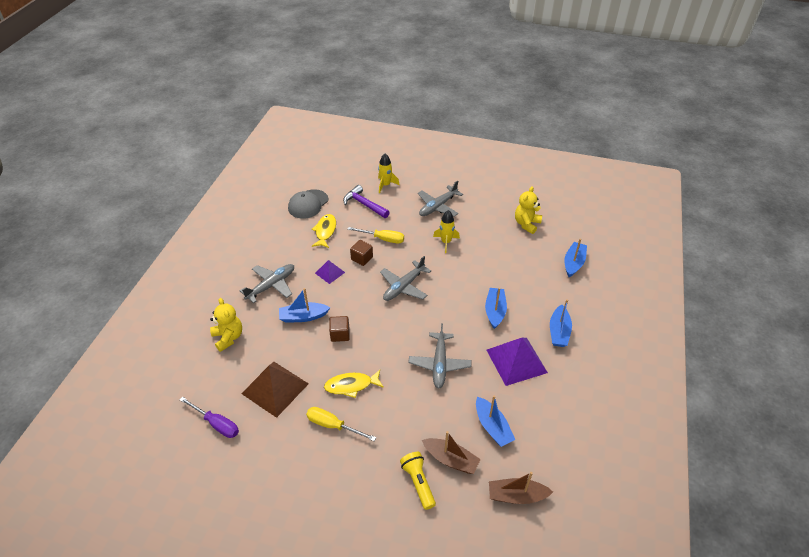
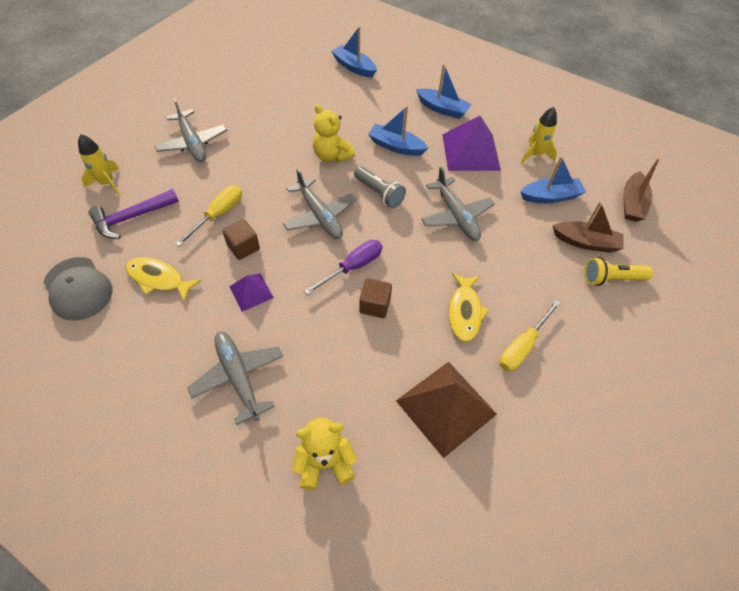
camera: 75 degrees left, 10 degrees up
purple screwdriver [180,397,239,438] -> purple screwdriver moved to [304,240,382,295]
blue boat [279,288,330,323] -> none
grey plane [408,323,471,389] -> grey plane turned 45 degrees clockwise [421,167,495,241]
brown boat [422,431,481,474] -> brown boat turned 60 degrees clockwise [553,201,624,253]
yellow rocket [433,210,460,253] -> yellow rocket moved to [521,107,557,164]
yellow teddy bear [515,186,542,234] -> yellow teddy bear moved to [313,104,355,162]
none -> grey flashlight [354,166,406,208]

